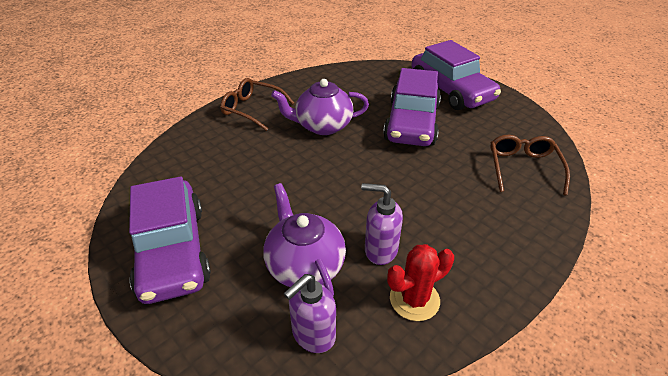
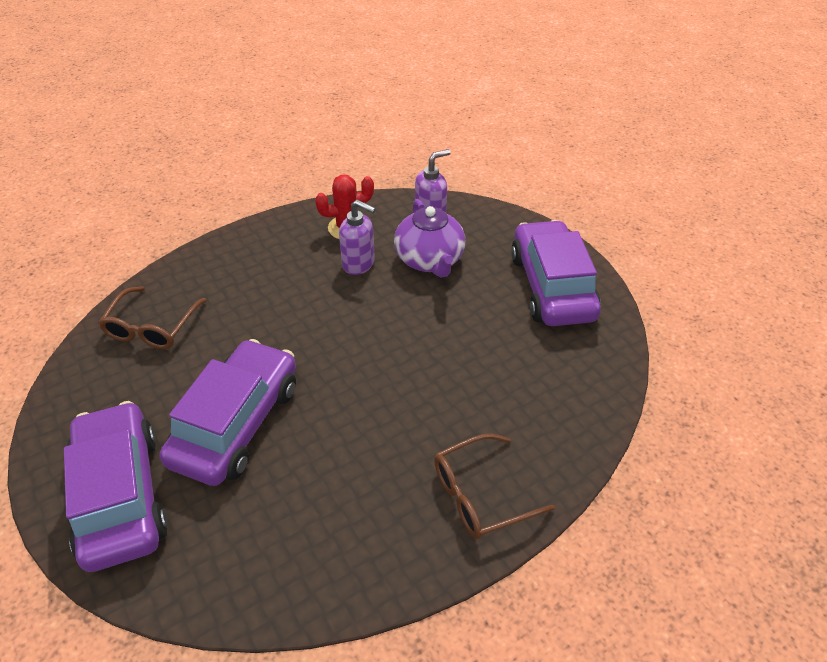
camera: 170 degrees left, 5 degrees up
brown glasses [220,78,294,131] -> brown glasses turned 120 degrees clockwise [434,433,555,539]
purple teapot [271,79,369,135] -> none

